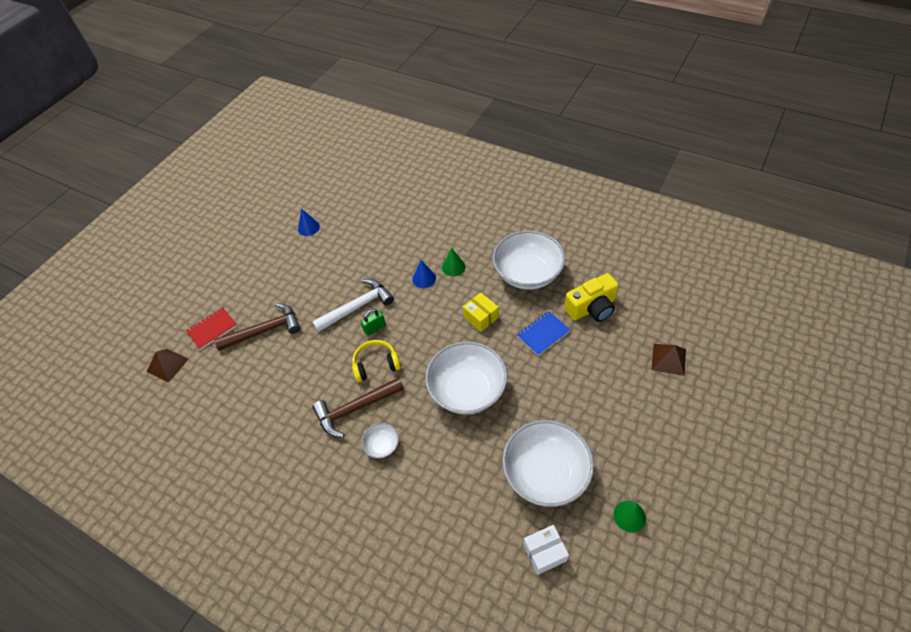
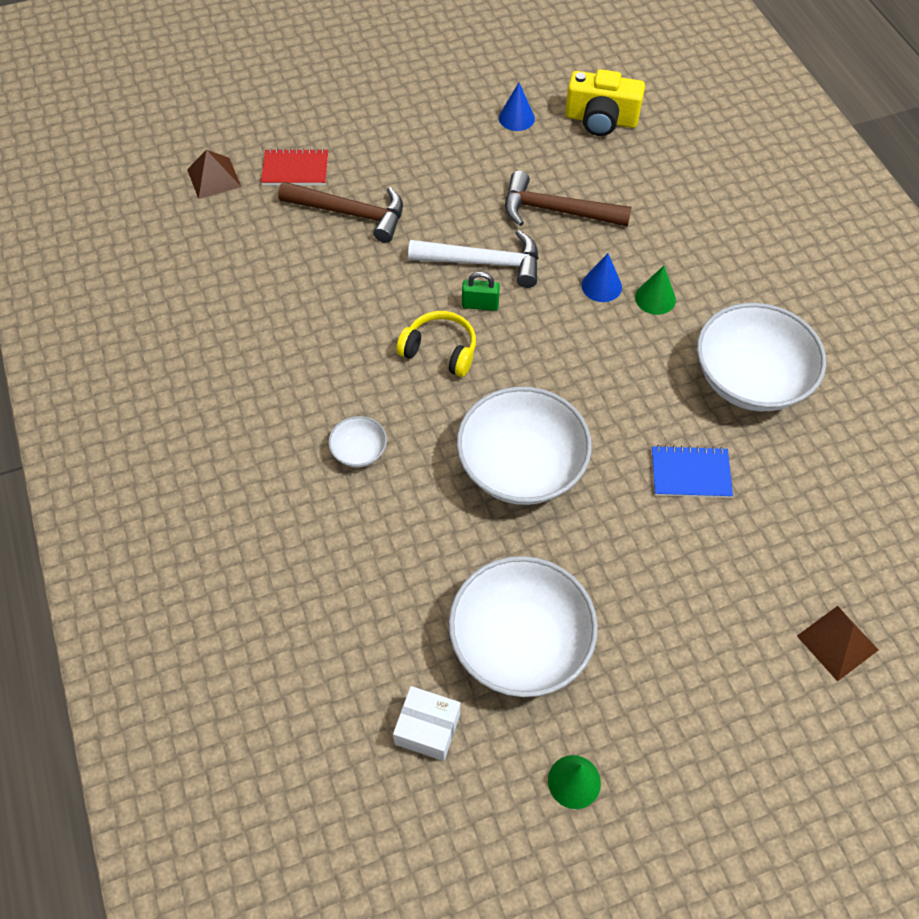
camera: 35 degrees right, 5 degrees up
brown hammer [312,377,404,437] -> brown hammer moved to [505,171,632,227]
yellow box [463,292,499,332] -> none
yellow camera [564,273,619,322] -> yellow camera moved to [565,69,645,136]

